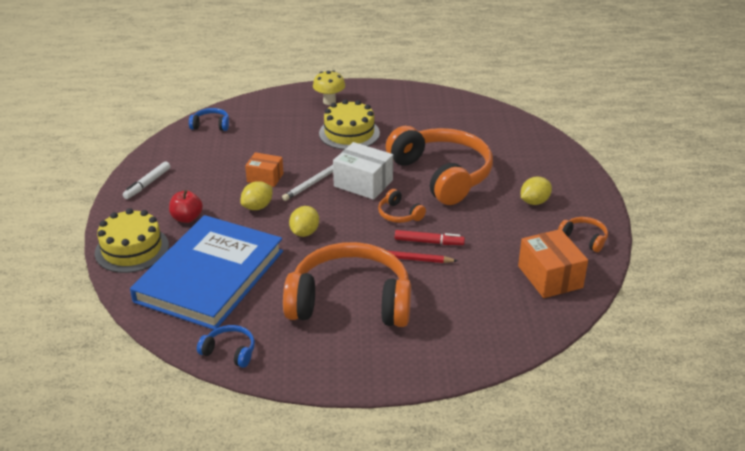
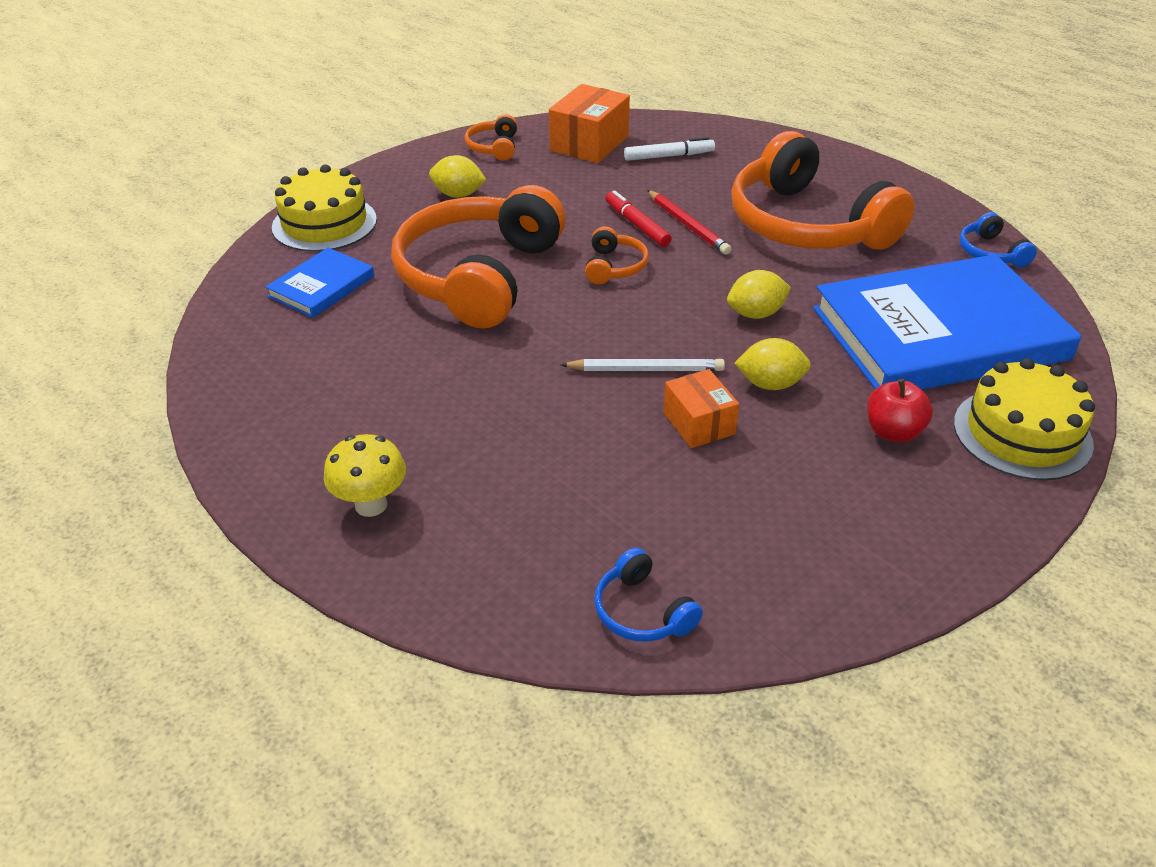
camera: 130 degrees left, 5 degrees up
white marker [123,161,170,199] -> white marker moved to [624,137,715,161]
yellow cake [319,100,380,150] -> yellow cake moved to [272,164,377,252]
white box [333,142,393,200] -> none
none -> blue book [265,248,374,318]

